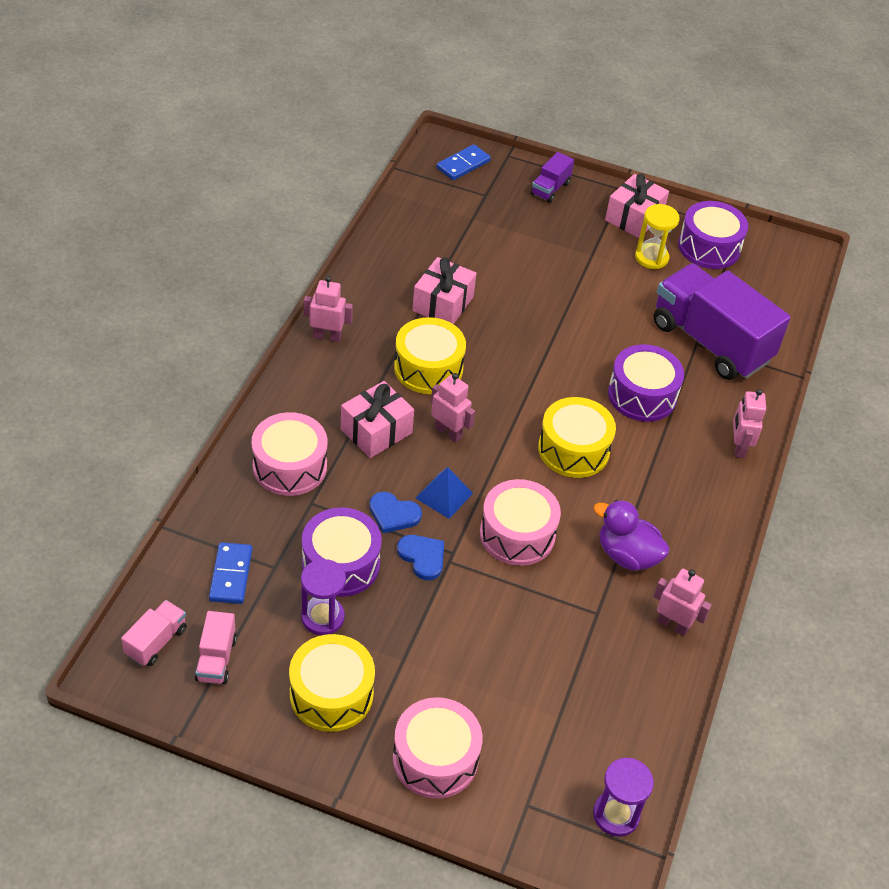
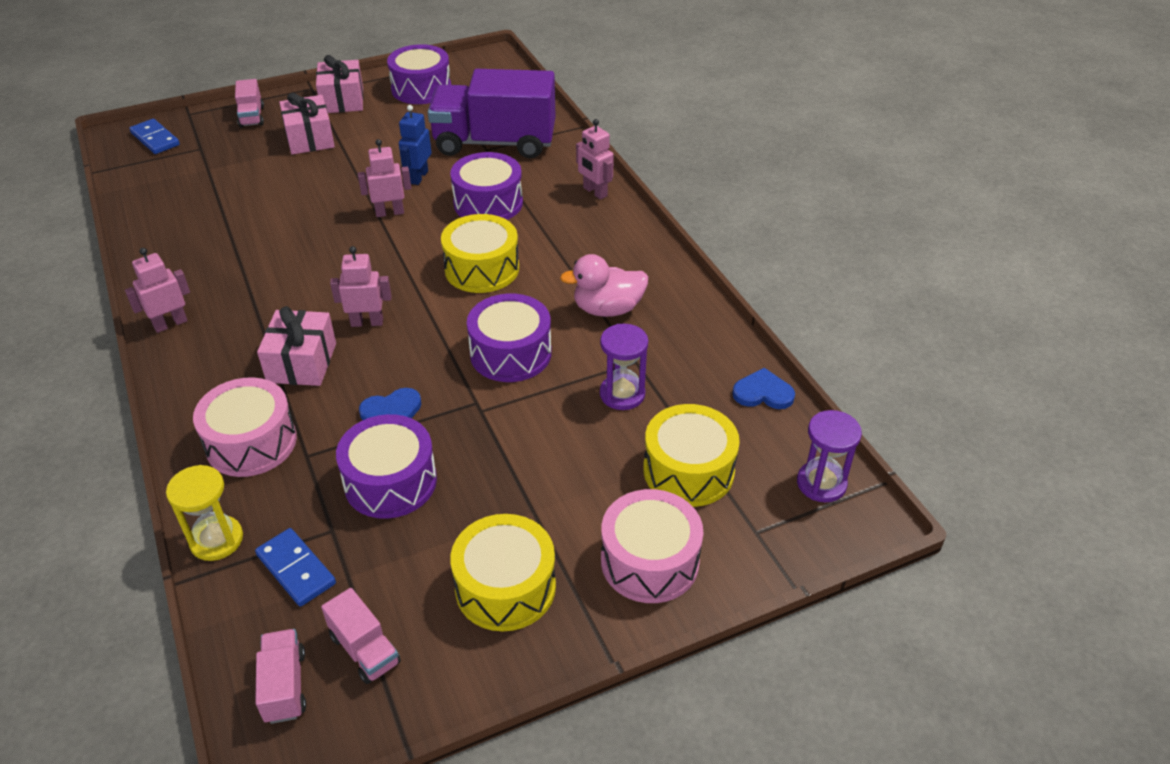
camera: 40 degrees left, 5 degrees down
purple hourglass [301,559,346,635] -> purple hourglass moved to [600,324,648,410]
yellow drum [394,317,466,394] -> yellow drum moved to [643,404,740,507]
blue heart [397,535,444,580] -> blue heart moved to [732,368,795,409]
pink gift [412,257,477,324] -> pink gift moved to [279,93,335,155]
blue pyramid [416,467,473,519] -> none
blue domino [436,144,491,180] -> blue domino turned 45 degrees counterclockwise [129,119,180,154]
pink drum [480,479,561,566] -> purple drum [467,294,552,382]
purple truck [531,152,574,203] -> pink truck [235,79,264,128]
purple duck [593,500,670,571] -> pink duck [560,254,648,317]
yellow hourglass [635,204,680,269] -> yellow hourglass moved to [166,465,243,561]
pink robot [653,569,712,636] -> pink robot moved to [358,139,411,217]
none -> blue robot [399,105,432,185]

